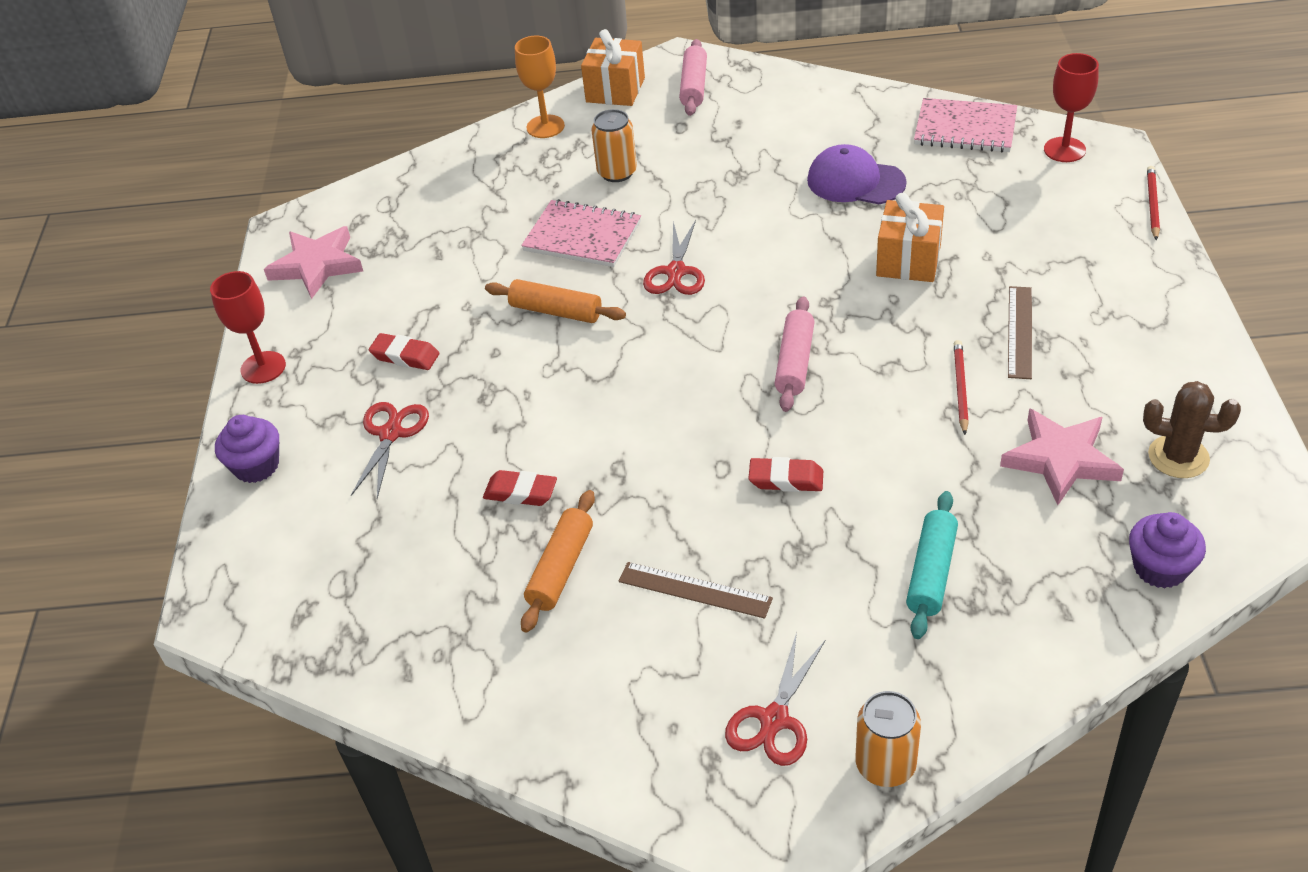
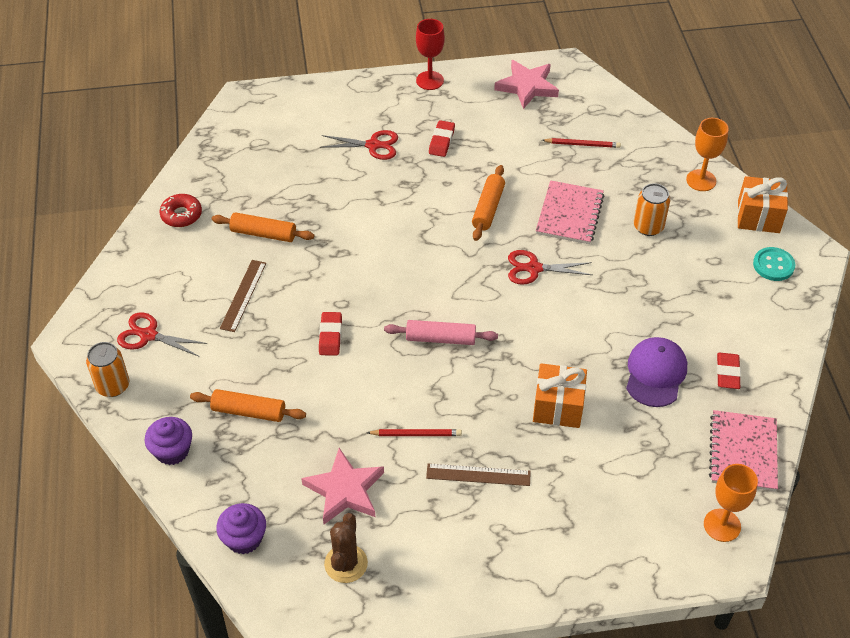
camera: 80 degrees right, 5 degrees up
purple cupcake [215,415,279,483] -> purple cupcake moved to [145,417,192,465]
red eraser [483,470,557,506] -> red eraser moved to [717,353,741,389]
pink rolling pin [679,39,707,116] -> turquoise button [753,247,795,281]
turquoise rolling pin [906,491,958,639] -> orange rolling pin [190,389,306,422]
red goblet [1044,53,1099,162] -> orange goblet [704,464,758,542]
red pencil [1147,166,1160,240] -> red pencil moved to [542,138,621,148]
none -> red donut [159,194,202,227]

